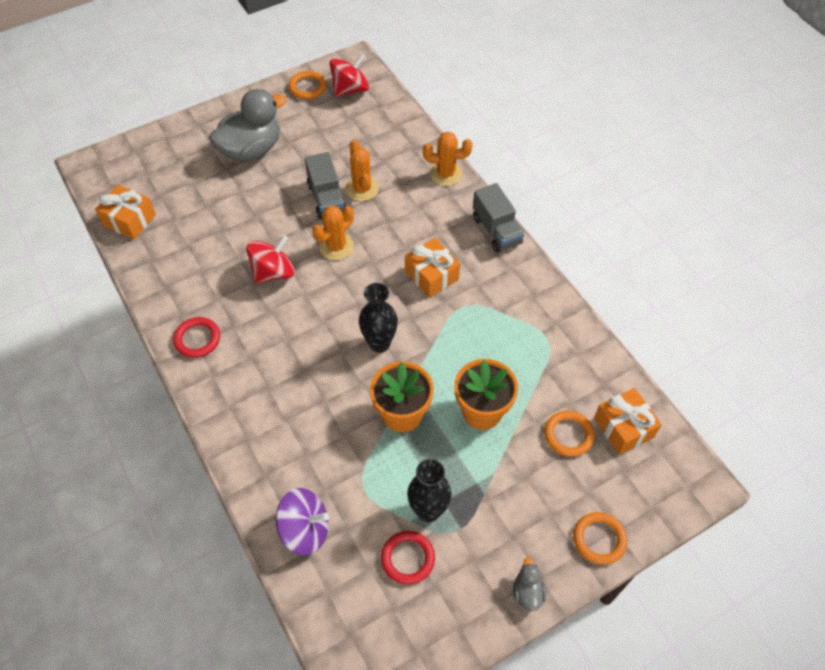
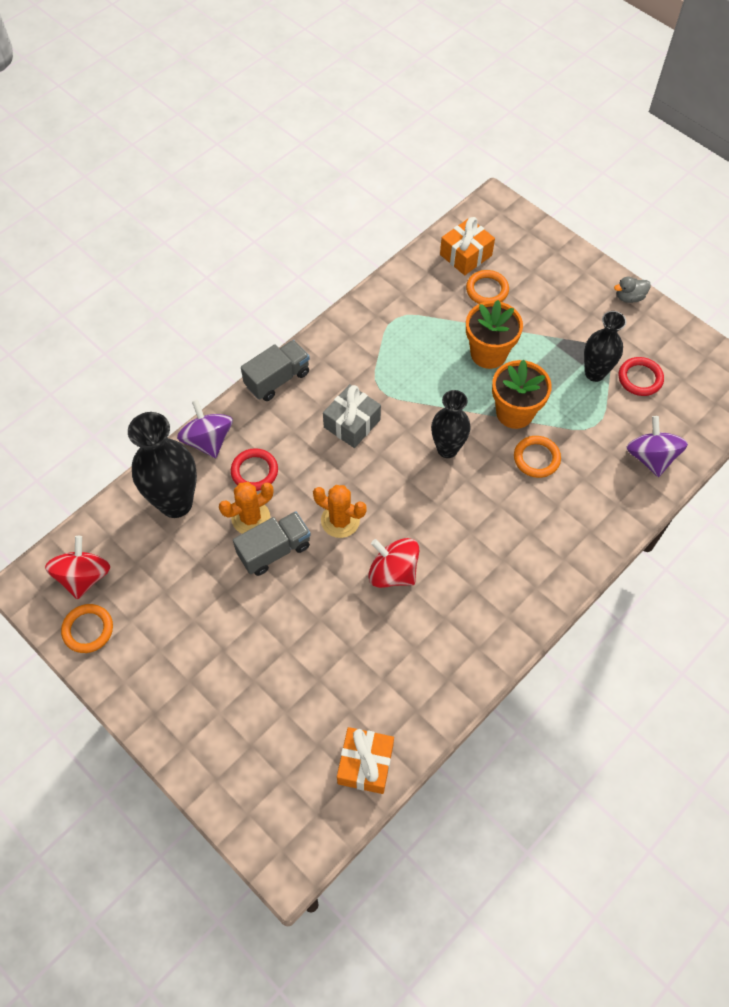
camera: 105 degrees left, 5 degrees up
red ring [173,317,220,358] -> red ring moved to [231,448,278,491]
grey duck [209,89,286,162] -> none
red spinning top [329,53,369,97] -> red spinning top turned 60 degrees clockwise [45,536,110,599]
orange gift [405,238,460,298] -> grey gift [323,384,381,448]
orange cactus [423,131,472,186] -> purple spinning top [177,400,233,458]
orange ring [573,512,627,565] -> orange ring moved to [514,436,561,478]
none -> black vase [128,412,197,518]

